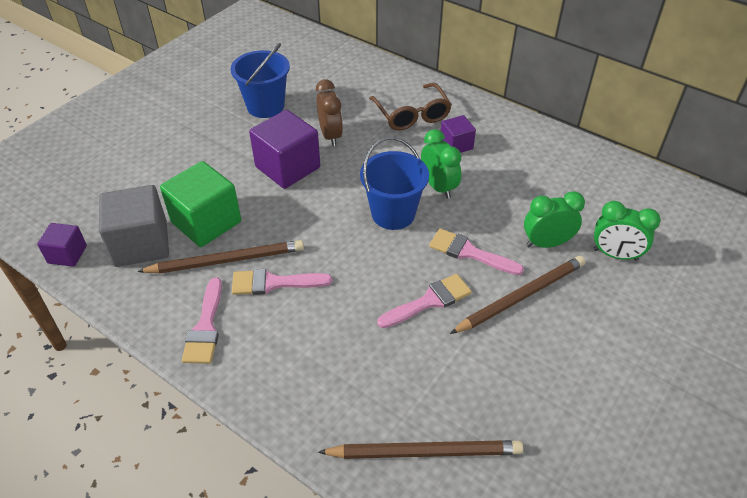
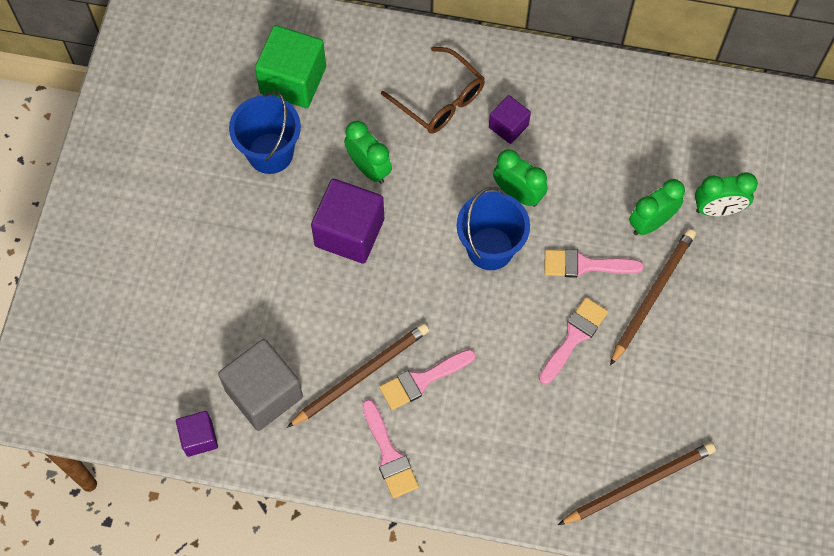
camera: 25 degrees left, 20 degrees up
green cube [160,161,241,247] -> green cube moved to [255,25,326,108]
brown clock [316,79,343,146] -> green clock [344,121,392,184]

